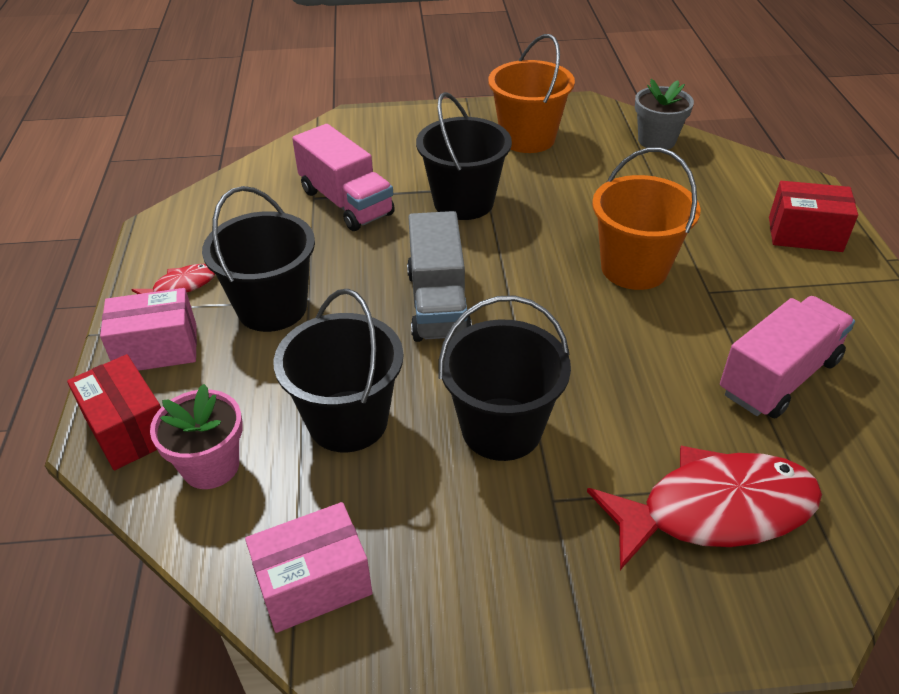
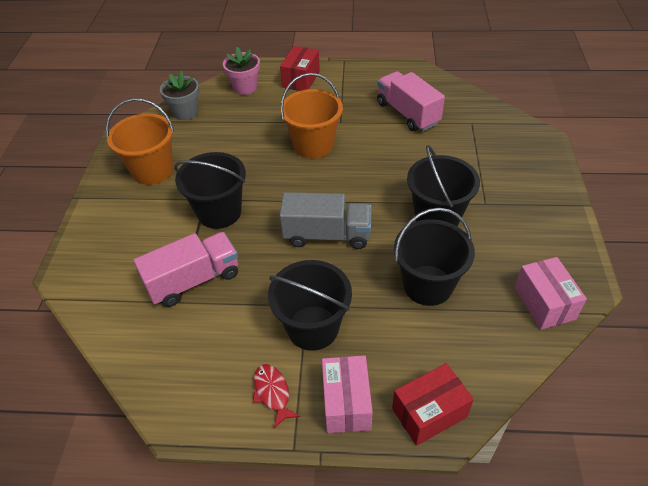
camera: 80 degrees left, 5 degrees up
pink flower pot [150,384,243,489] -> pink flower pot moved to [223,47,260,95]
red fish [587,446,822,570] -> none

